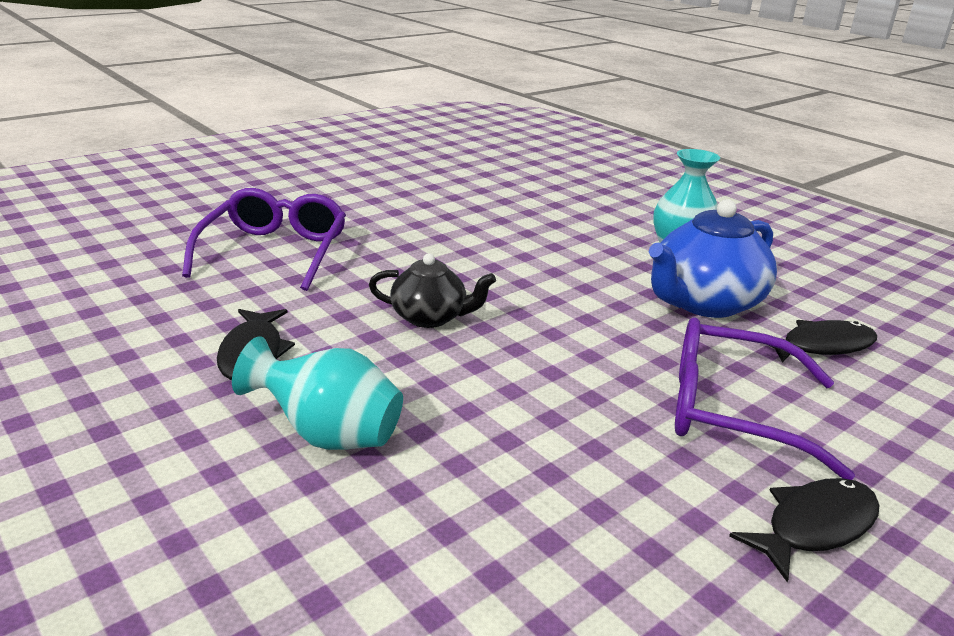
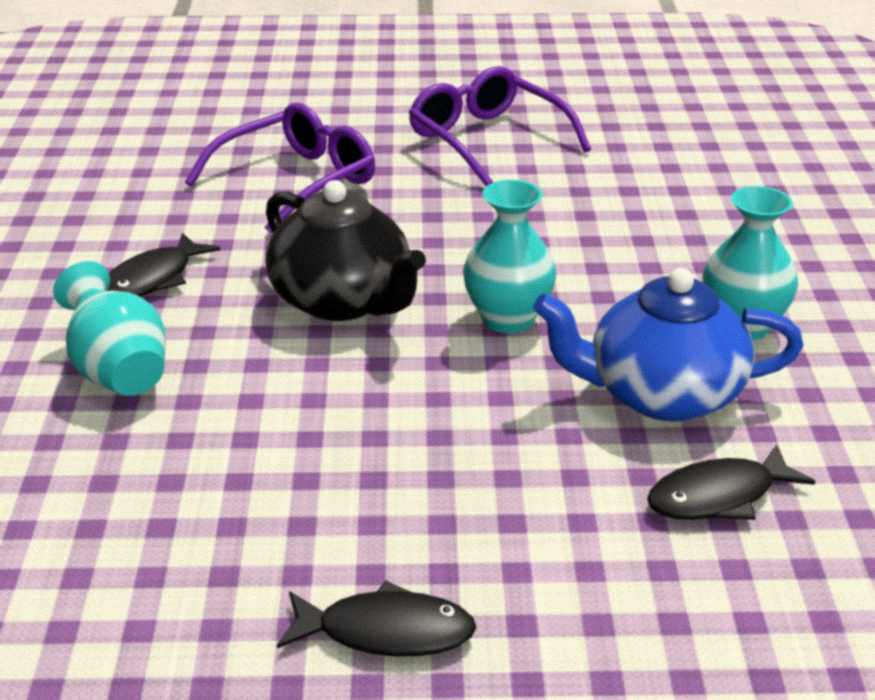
camera: 40 degrees right, 5 degrees up
black teapot [369,253,496,328] -> black teapot [265,180,426,321], size x1.66
purple glasses [675,317,855,480] -> purple glasses moved to [409,66,591,186]
black fish [768,320,877,363] -> black fish turned 135 degrees clockwise [647,444,815,520]
none -> turquoise vase [463,180,557,333]

